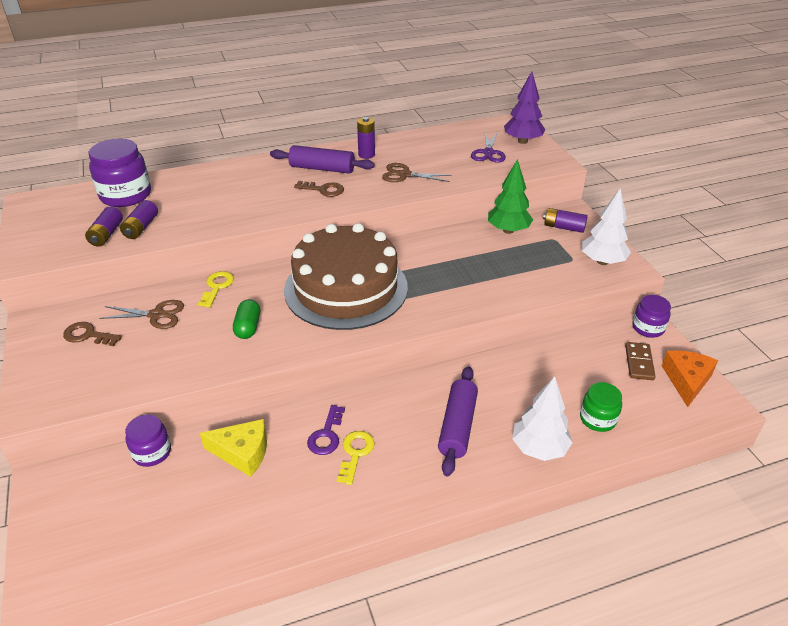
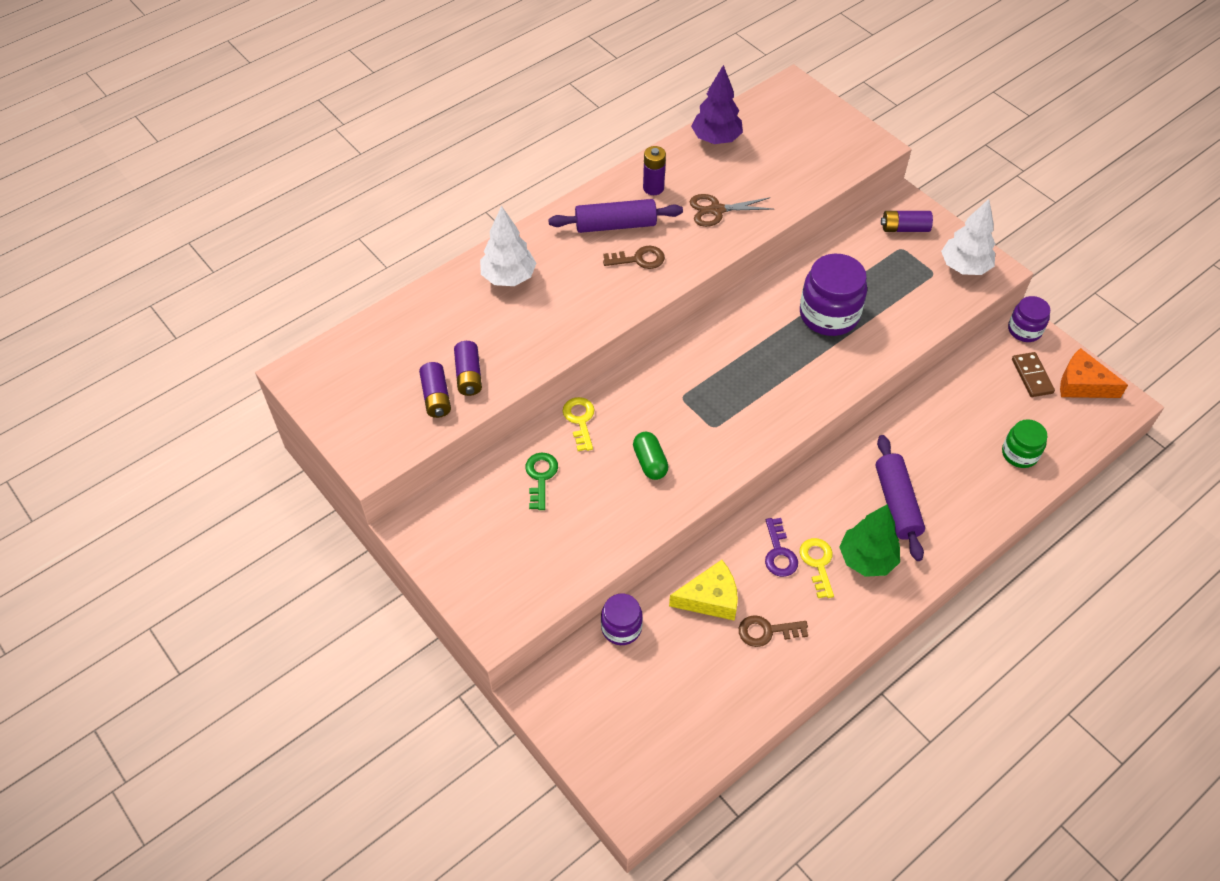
camera: 20 degrees left, 15 degrees up
brown key [63,322,122,346] -> brown key moved to [739,615,808,647]
purple jar [89,139,151,207] -> purple jar moved to [800,254,867,336]
brown scissors [99,300,184,329] -> green key [525,453,558,510]
brown cake [284,223,408,330] -> none
purple scissors [471,133,506,163] -> none
green tree [488,159,533,234] -> green tree moved to [839,504,900,577]
purple tree [504,71,545,144] -> purple tree moved to [691,65,743,144]
white tree [512,376,573,461] -> white tree moved to [480,206,536,286]
orange cheese [662,350,718,407] -> orange cheese turned 60 degrees counterclockwise [1060,348,1128,398]

